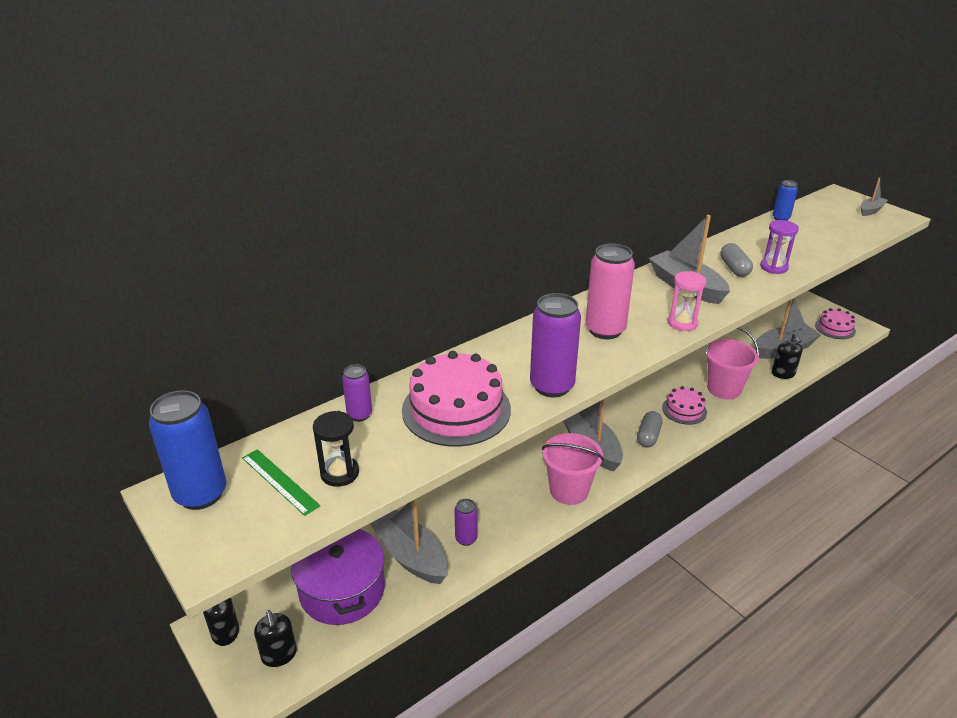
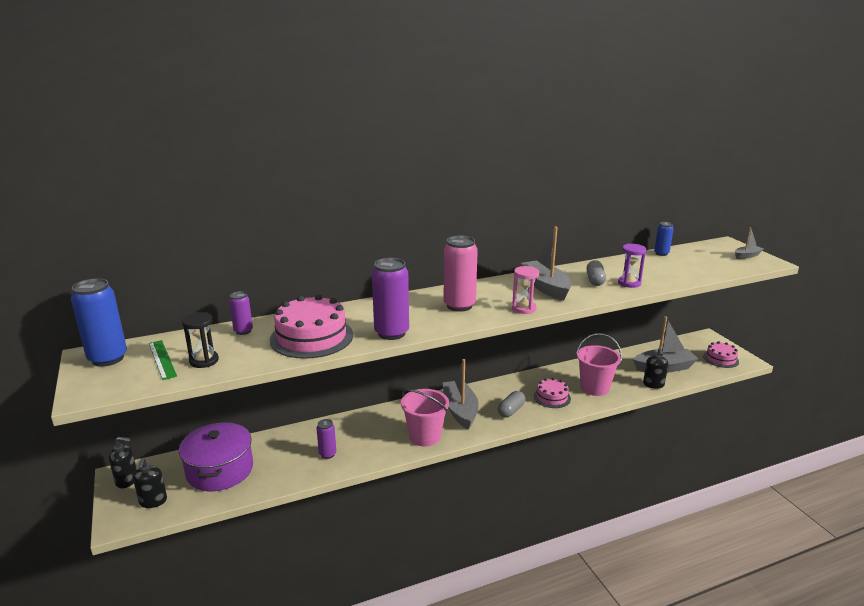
camera: 15 degrees right, 10 degrees down
grey boat [370,499,447,584] -> none

